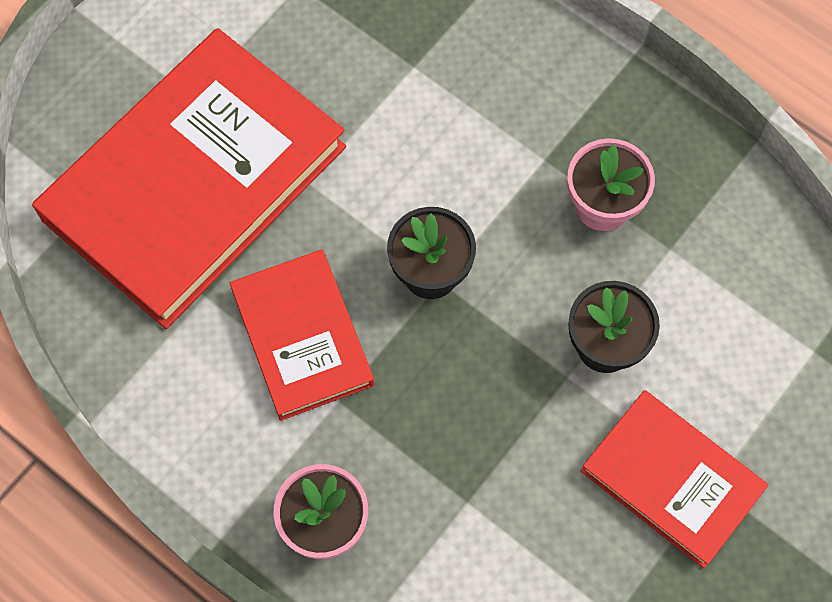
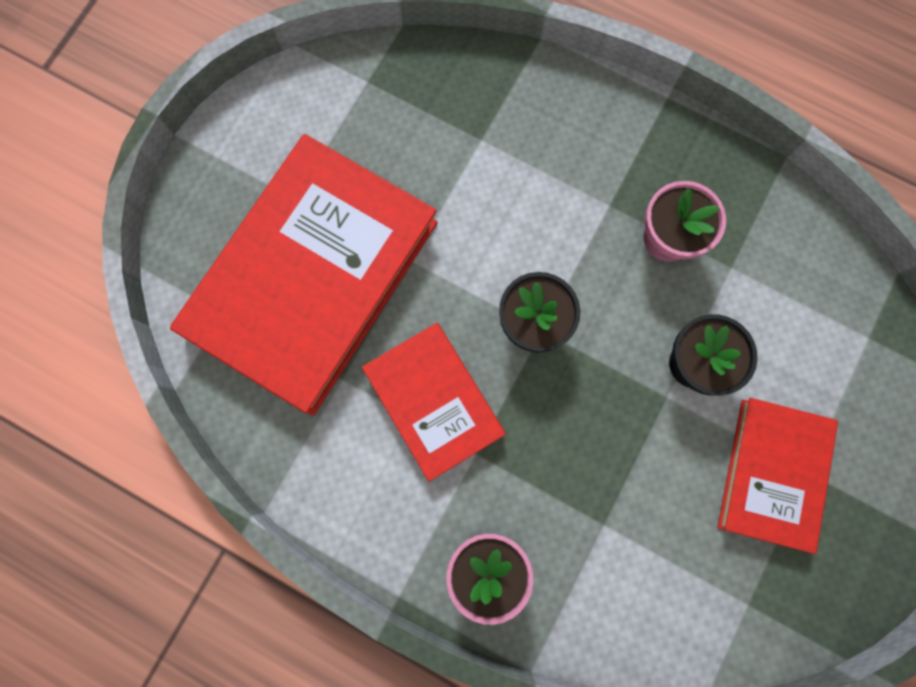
camera: 10 degrees left, 10 degrees up
red book [581,390,768,568] -> red book turned 75 degrees clockwise [717,398,838,554]

